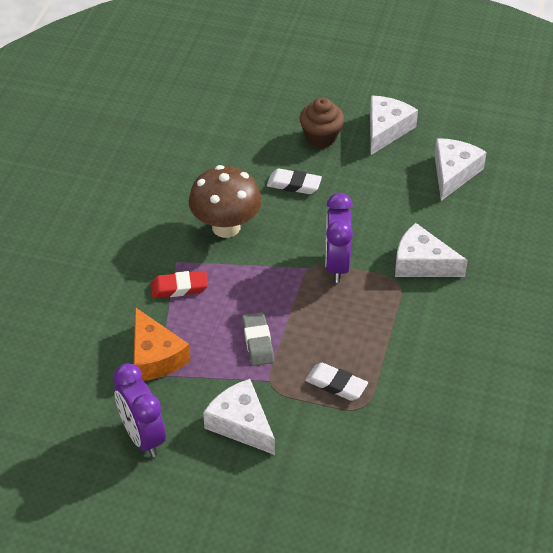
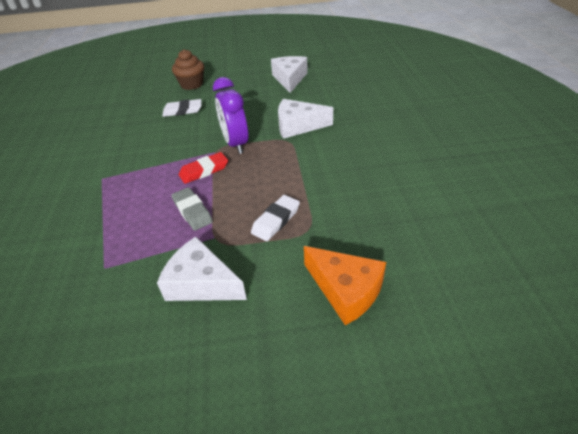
camera: 20 degrees left, 5 degrees down
purple clock [113,363,166,457] -> none
orange cheese [134,307,191,381] -> orange cheese moved to [304,246,386,325]
red eraser [151,271,208,298] -> red eraser moved to [179,152,228,184]
brown mushroom [189,165,262,238] -> none
white eraser [305,363,368,401] -> white eraser turned 60 degrees counterclockwise [251,195,300,241]
white cheese [370,96,418,155] -> none

